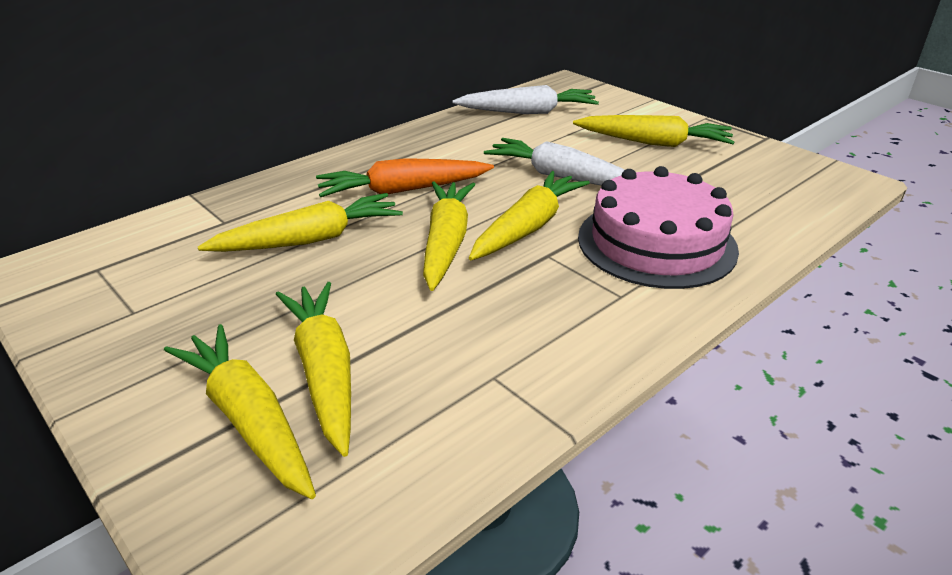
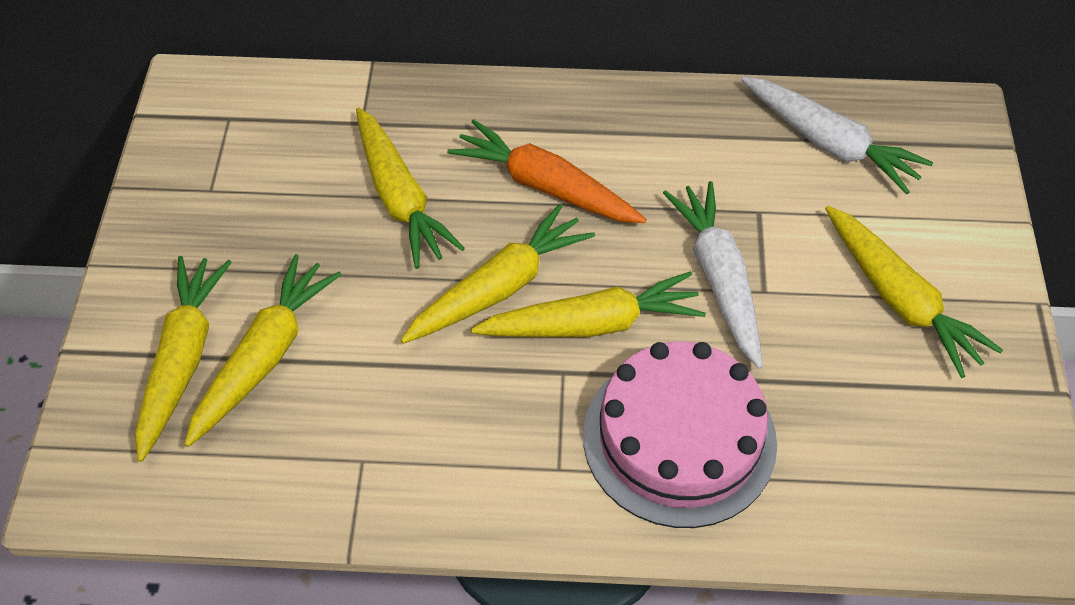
camera: 45 degrees right, 20 degrees up
yellow carrot [198,193,403,252] -> yellow carrot turned 45 degrees clockwise [356,107,465,269]

